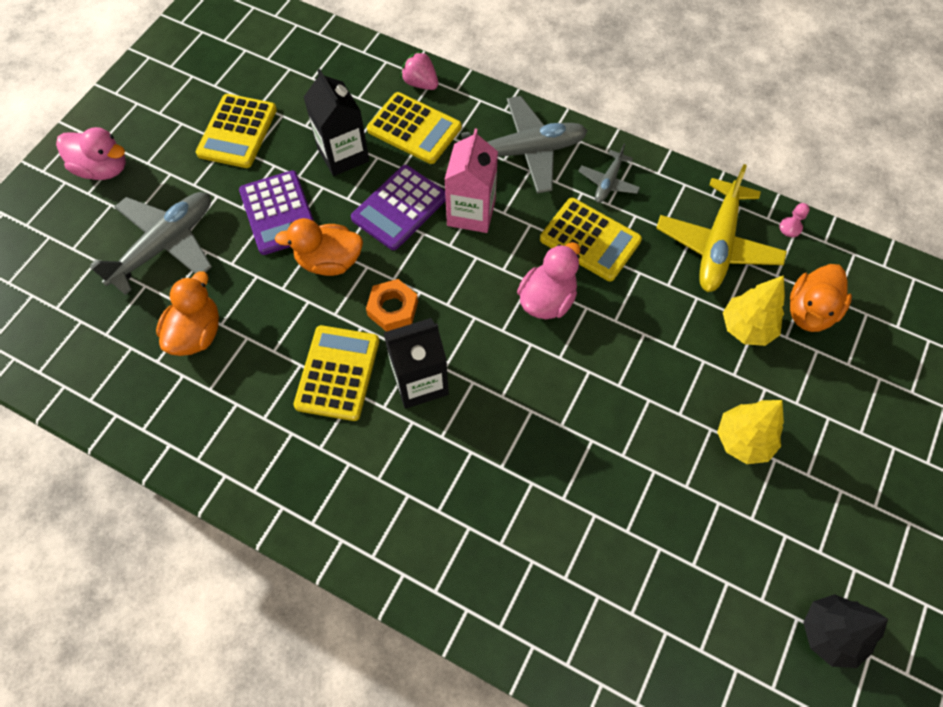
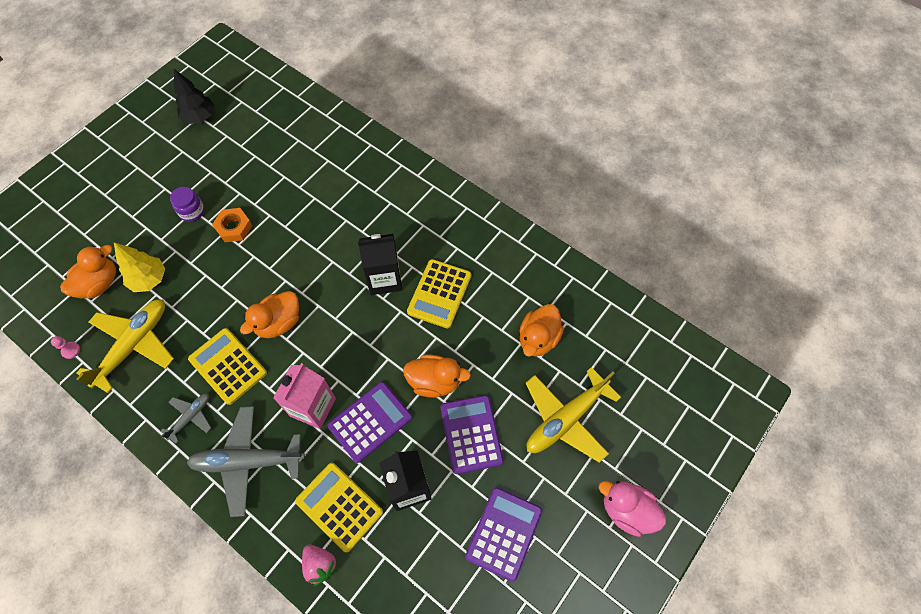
camera: 170 degrees left, 0 degrees up
grey plane [90,192,212,295] -> yellow plane [526,367,621,463]
yellow calculator [196,94,277,168] -> purple calculator [465,487,542,582]
orange nut [366,279,418,332] -> orange nut moved to [212,208,252,242]
pink duck [517,242,580,319] -> orange duck [240,291,299,338]
yellow tree [717,400,784,464] -> purple jar [170,187,205,222]

